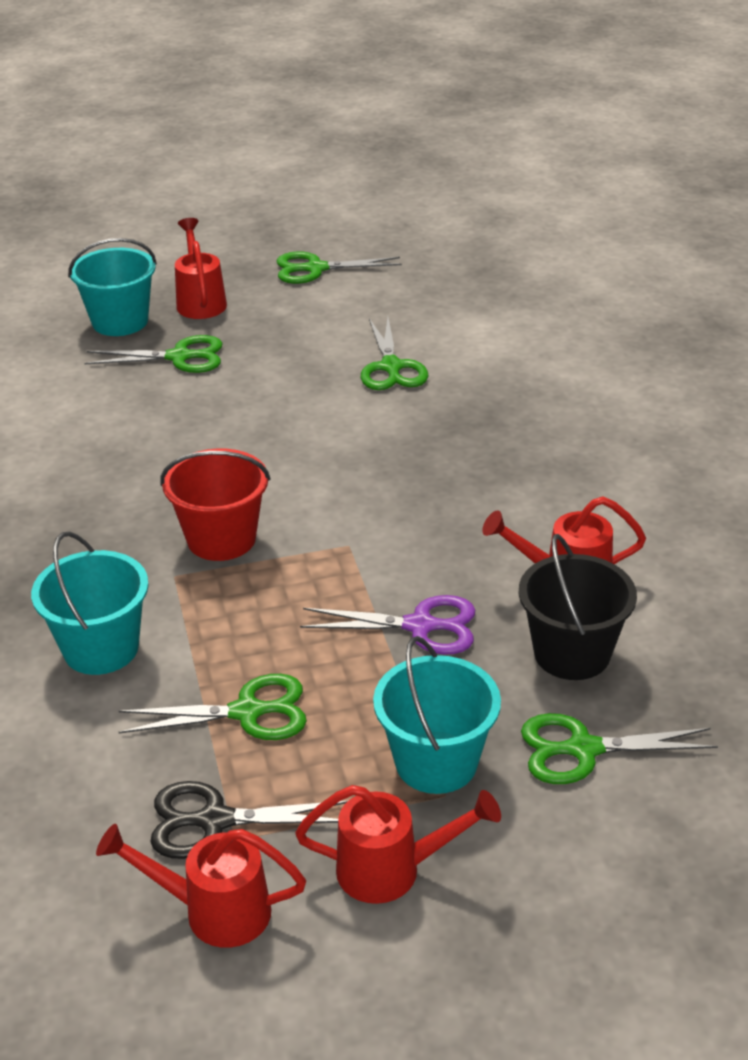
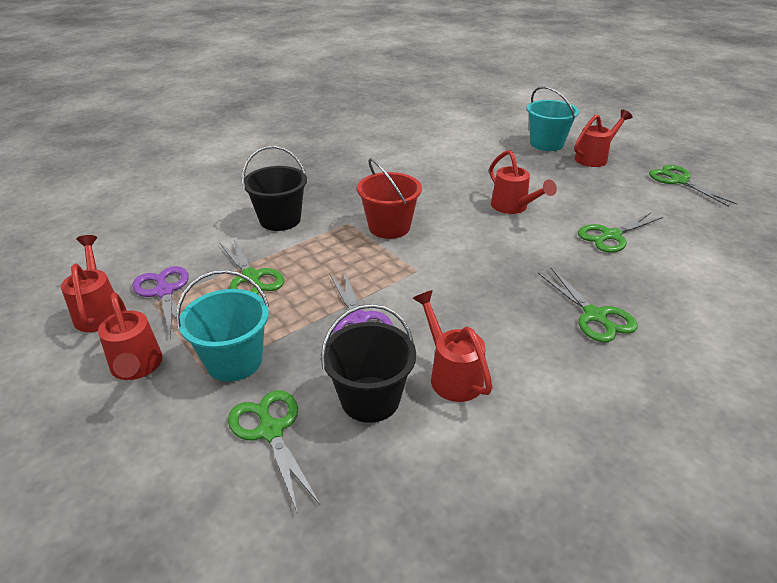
camera: 65 degrees right, 0 degrees up
turquoise bucket [31,532,149,675] -> black bucket [242,146,307,231]
green scissors [85,335,223,373] -> green scissors moved to [538,268,638,342]
black scissors [150,781,348,859] -> purple scissors [132,266,189,339]
none -> red watering can [489,150,557,214]

